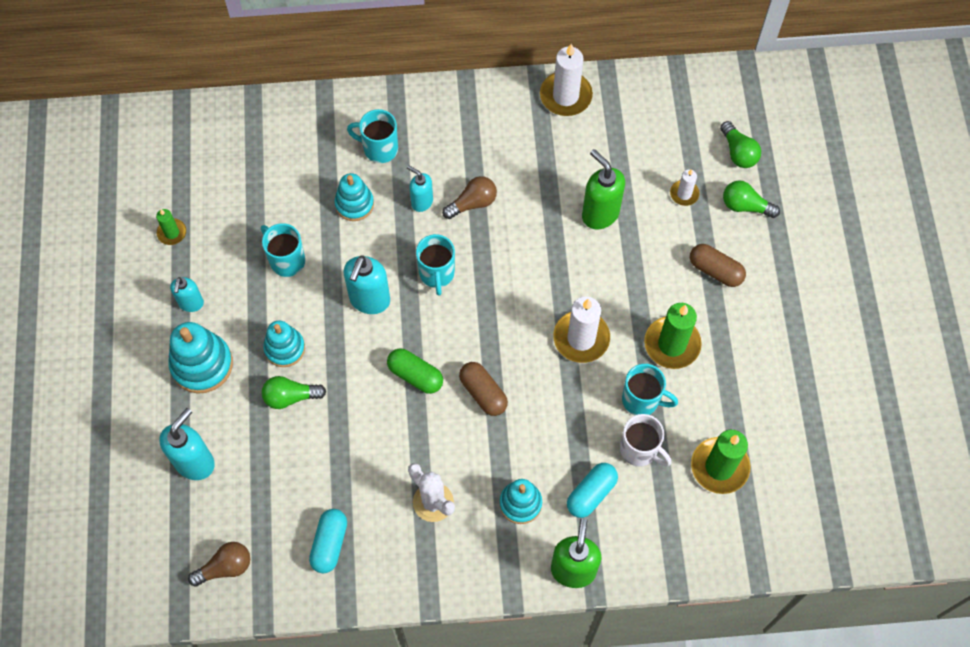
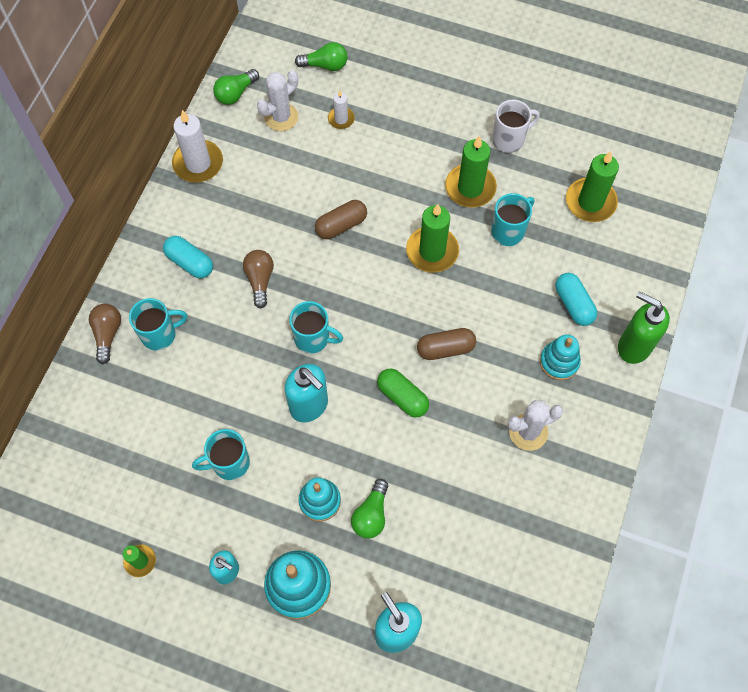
camera: 65 degrees left, 0 degrees up
brown light bulb [188,542,250,587] -> brown light bulb moved to [89,304,121,364]
turquoise capsule [309,509,347,573] -> turquoise capsule moved to [163,236,213,279]
turquoise stacking toy [334,173,374,221] -> none
turquoise mug [347,109,398,163] -> turquoise mug turned 150 degrees counterclockwise [129,298,187,350]
green capsule [387,348,443,394] -> green capsule turned 75 degrees clockwise [377,369,429,417]
turquoise soap dispenser [407,165,433,212] -> none
white candle [553,296,610,363] -> green candle [406,204,459,273]
green soap dispenser [582,149,625,229] -> none
white mug [620,414,672,466] -> white mug moved to [492,100,540,153]
brown capsule [690,244,746,287] -> brown capsule moved to [315,200,367,239]
green light bulb [723,180,780,218] -> green light bulb moved to [213,69,259,105]
none -> white cactus [257,70,298,131]

